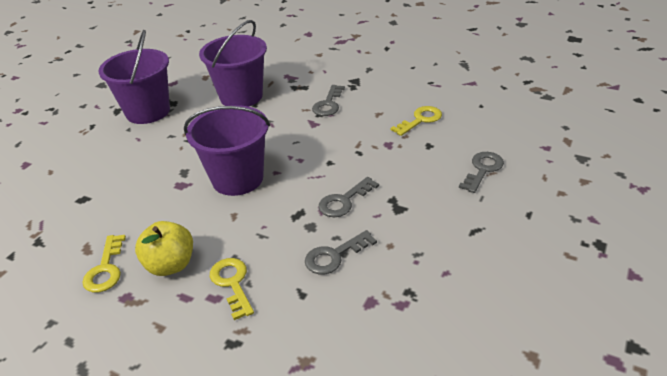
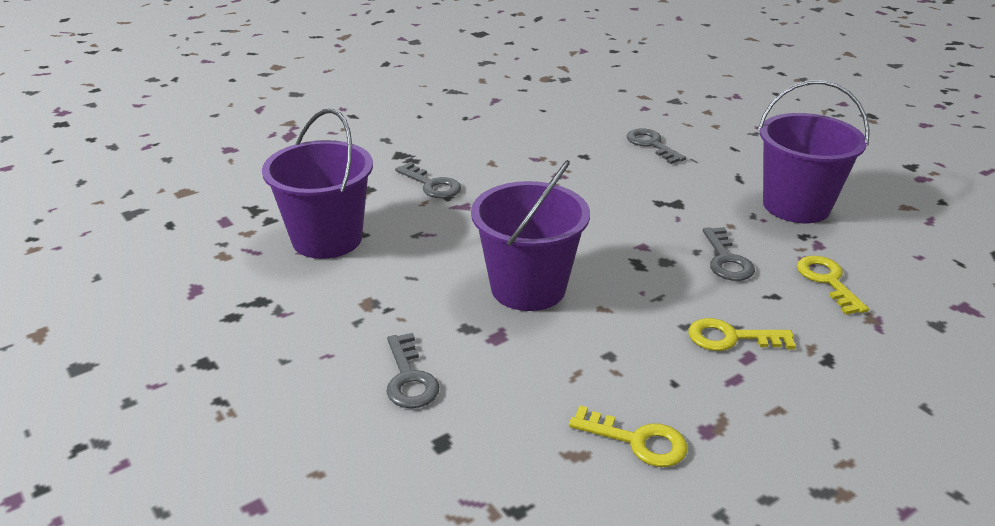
camera: 65 degrees left, 5 degrees down
purple bucket [99,30,170,124] -> purple bucket moved to [758,80,870,223]
yellow apple [135,221,193,276] -> none
grey key [319,177,379,217] -> grey key moved to [386,333,439,408]
yellow key [391,106,442,136] -> yellow key moved to [797,255,869,315]

